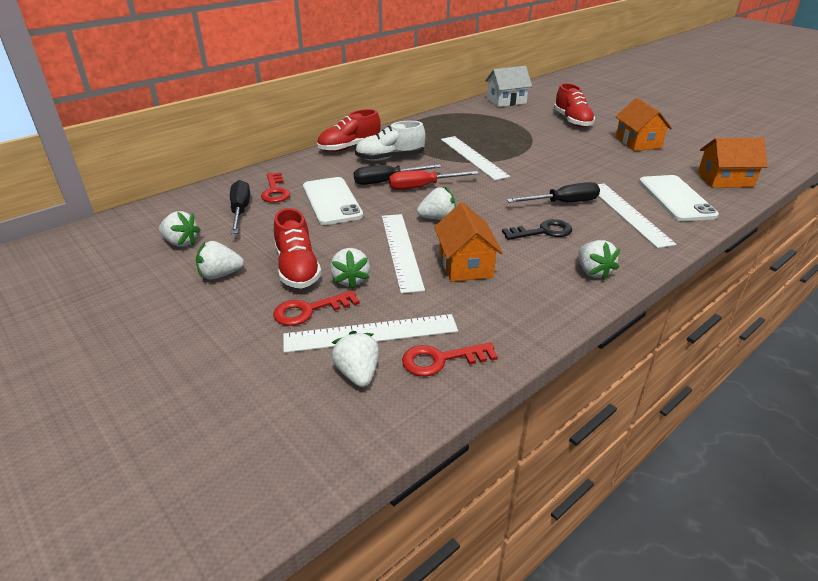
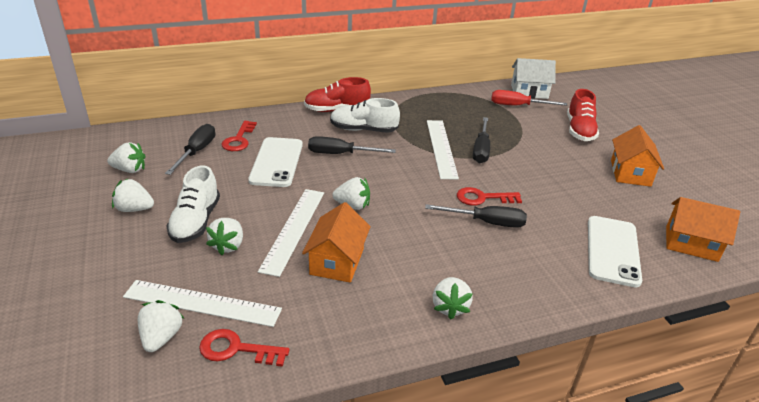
camera: 20 degrees right, 0 degrees up
white strawberry [159,211,201,247] -> white strawberry turned 45 degrees counterclockwise [107,142,146,173]
red key [273,290,360,326] -> red key moved to [457,187,522,206]
red shoe [274,208,322,288] -> white shoe [166,165,220,243]
red screwdriver [389,170,479,190] -> red screwdriver moved to [491,90,567,106]
black key [502,219,572,240] -> none
white ruler [597,184,677,248] -> none
none -> black screwdriver [473,117,490,163]

